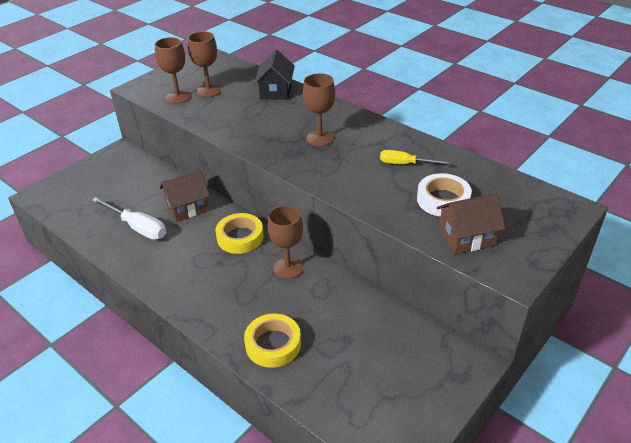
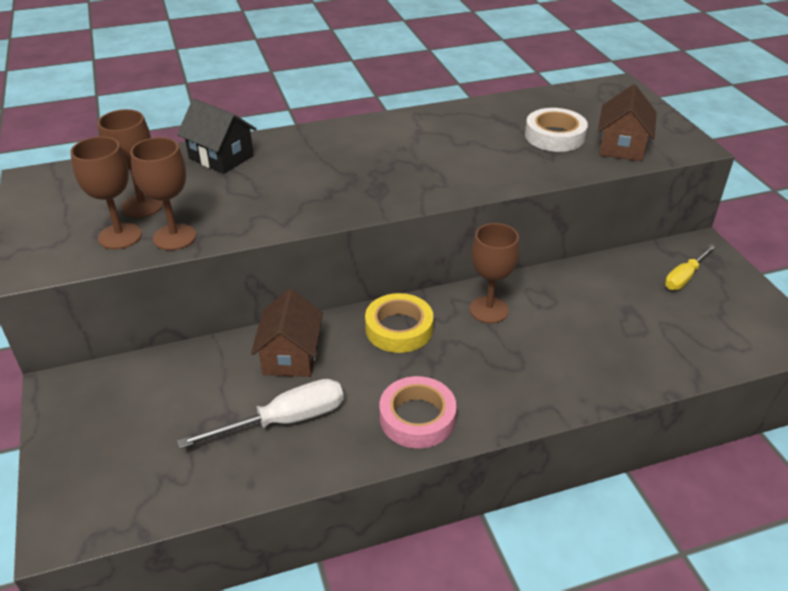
camera: 60 degrees left, 0 degrees up
yellow tape [244,314,301,368] -> none
brown goblet [303,73,335,146] -> brown goblet moved to [130,137,196,250]
yellow screwdriver [380,150,450,165] -> yellow screwdriver moved to [665,244,716,290]
none -> pink tape [380,376,457,448]

